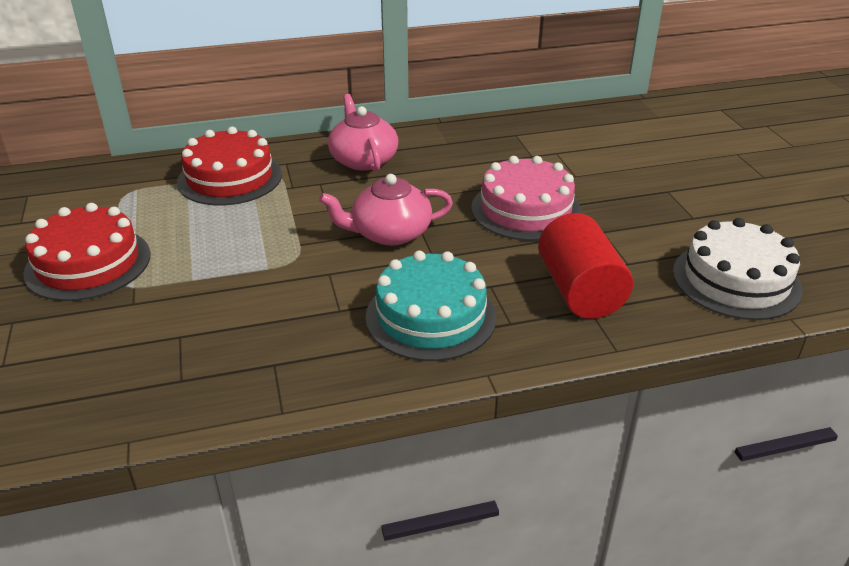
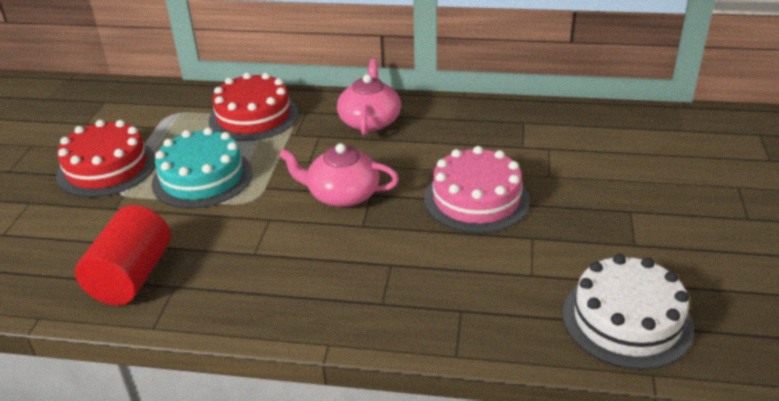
camera: 25 degrees right, 0 degrees up
turquoise cake [365,250,497,361] -> turquoise cake moved to [152,127,252,208]
red cylinder [538,213,633,319] -> red cylinder moved to [75,205,171,305]

